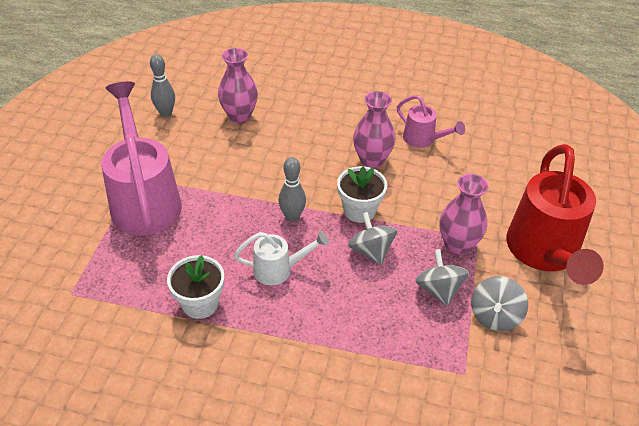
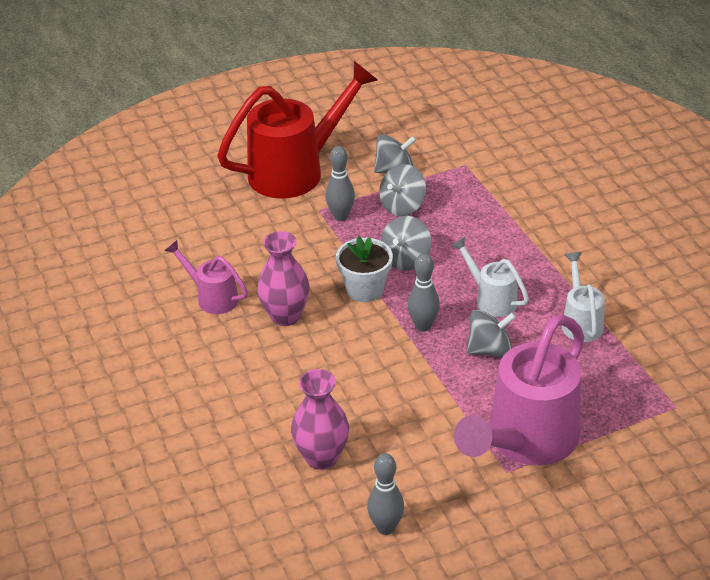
camera: 125 degrees left, 5 degrees down
white flower pot [167,255,224,319] -> white watering can [562,252,605,342]
pink watering can [397,95,465,148] -> pink watering can turned 60 degrees counterclockwise [165,240,248,314]
pink vase [439,174,489,255] -> grey bowling pin [326,146,355,221]
none -> grey spinning top [466,310,516,358]

